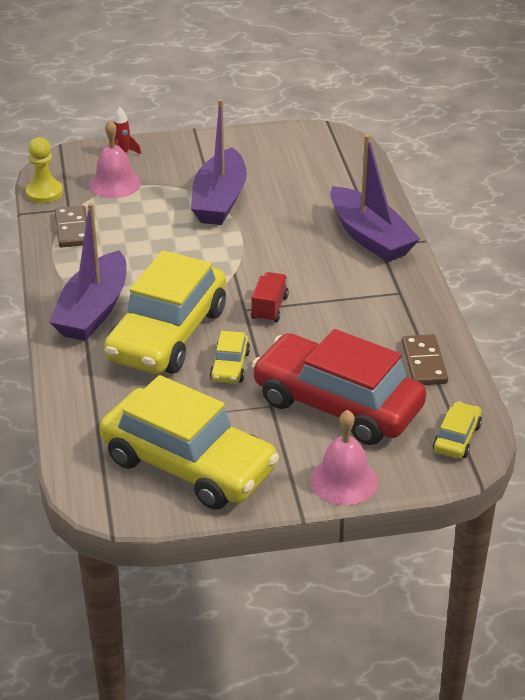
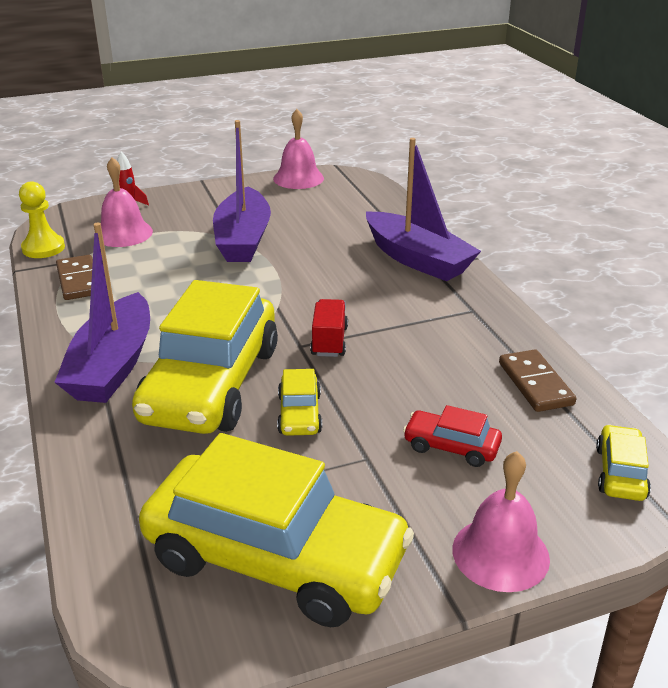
camera: 10 degrees left, 5 degrees down
red car [251,329,426,445] -> red car [403,405,502,467], size x0.42
none -> pink bell [273,109,324,189]

